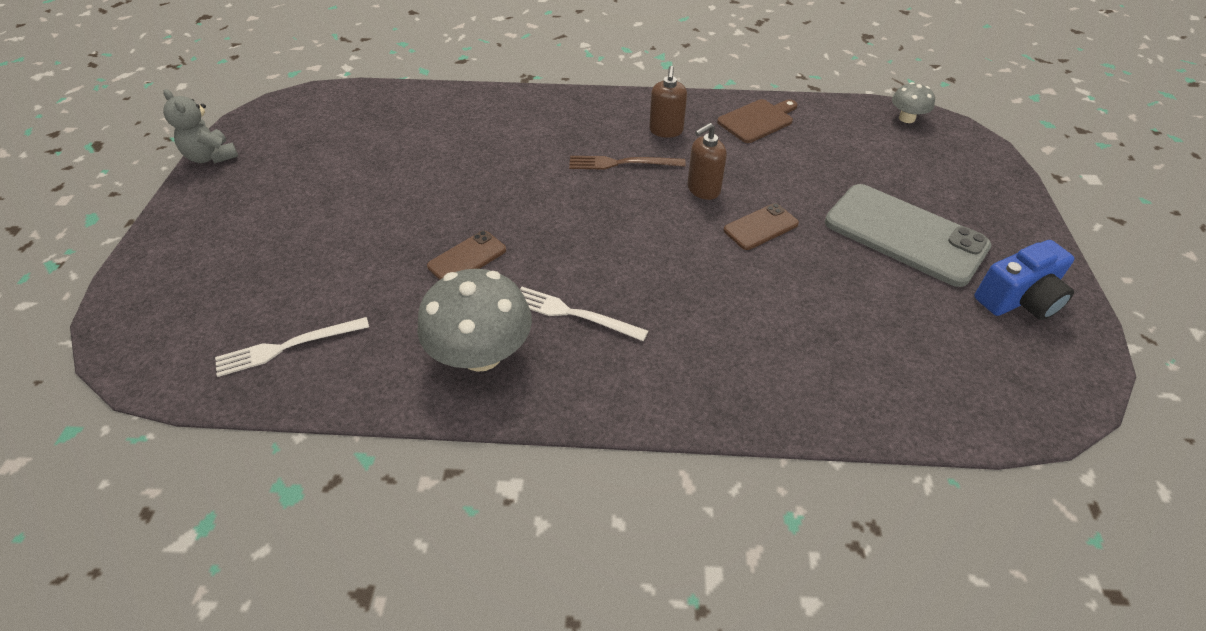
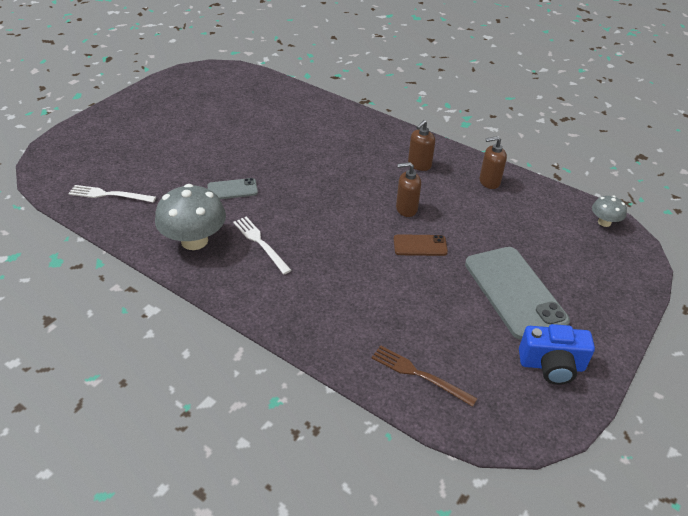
camera: 30 degrees right, 5 degrees down
grey teddy bear [163,89,238,163] -> none
brown phone [427,231,506,280] -> grey phone [207,178,258,199]
brown fork [569,156,686,169] -> brown fork moved to [371,346,478,407]
brown cutting board [717,99,798,143] -> brown soap dispenser [480,136,507,189]

